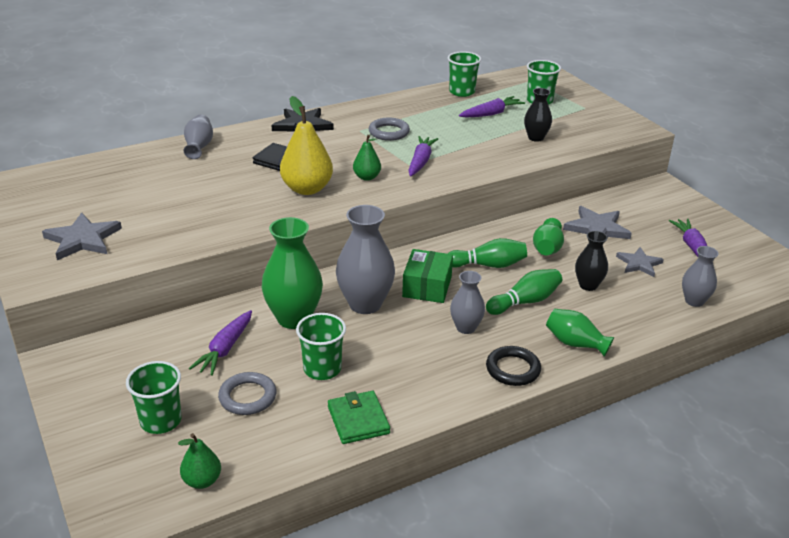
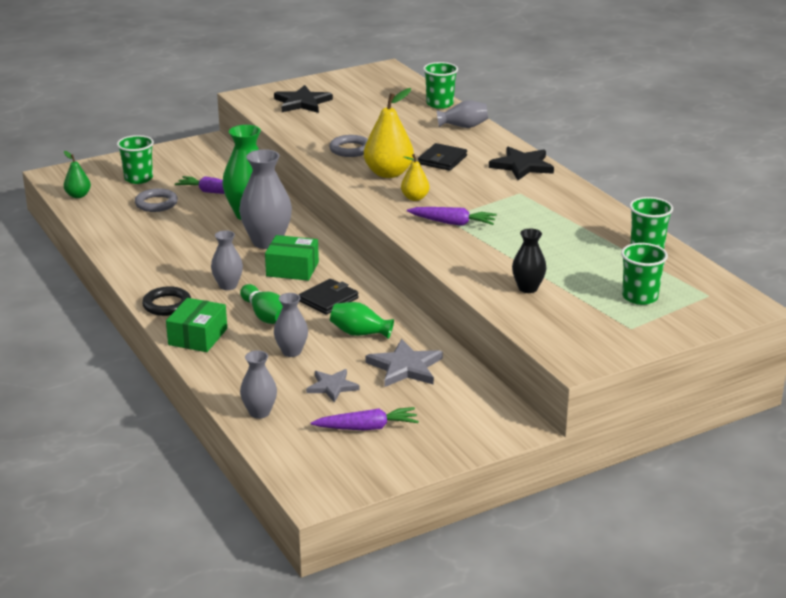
camera: 90 degrees right, 5 degrees down
grey star [42,212,122,260] -> black star [274,85,333,113]
green cup [296,313,346,380] -> green cup moved to [423,62,458,109]
green wallet [328,391,390,444] -> none
green pear [353,135,381,181] -> yellow pear [401,154,429,201]
grey ring [369,117,410,141] -> grey ring moved to [329,135,368,157]
green bowling pin [447,238,527,268] -> black wallet [299,279,359,315]
purple carrot [459,96,525,117] -> none
green vase [546,309,614,356] -> green box [166,298,227,352]
black vase [575,231,608,291] -> grey vase [274,293,308,357]

